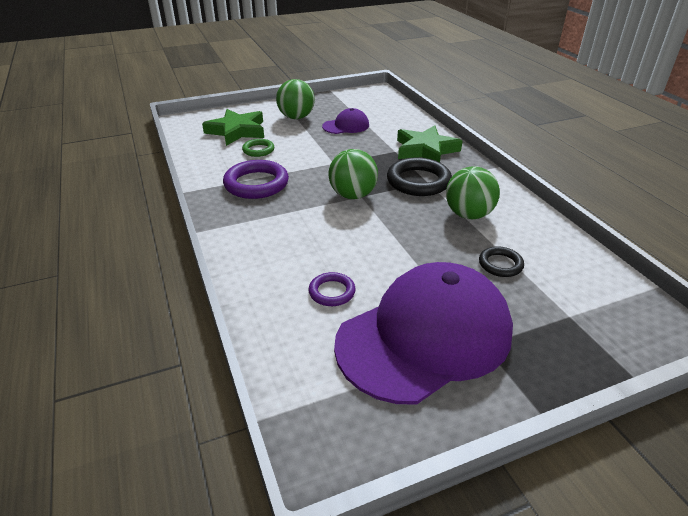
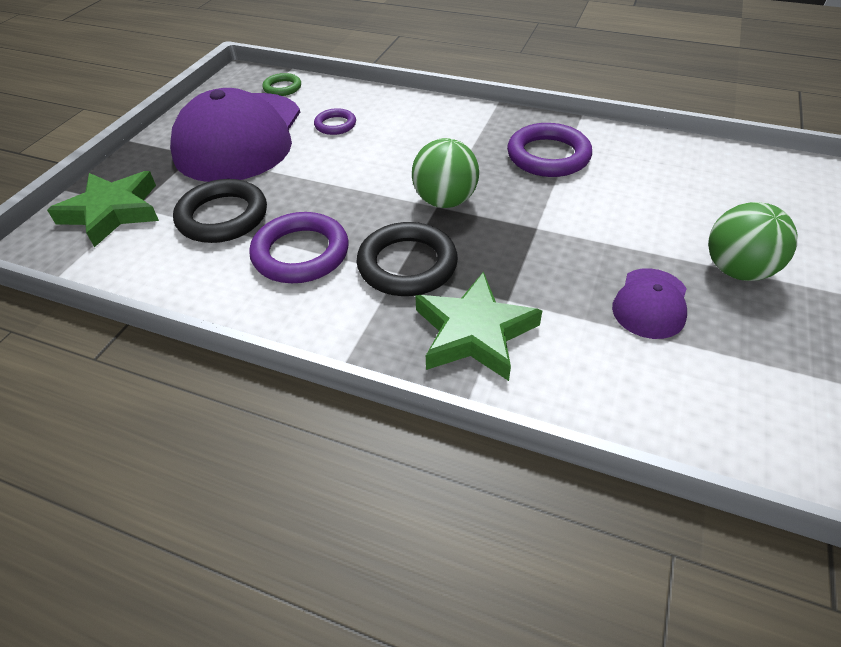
camera: 135 degrees right, 10 degrees up
green star [202,109,264,146] -> green star moved to [47,171,159,247]
green ring [242,139,274,157] -> green ring moved to [263,73,301,96]
green ball [446,166,500,219] -> purple ring [249,212,349,283]
black ring [479,246,524,277] -> black ring [173,179,267,243], size x1.82

